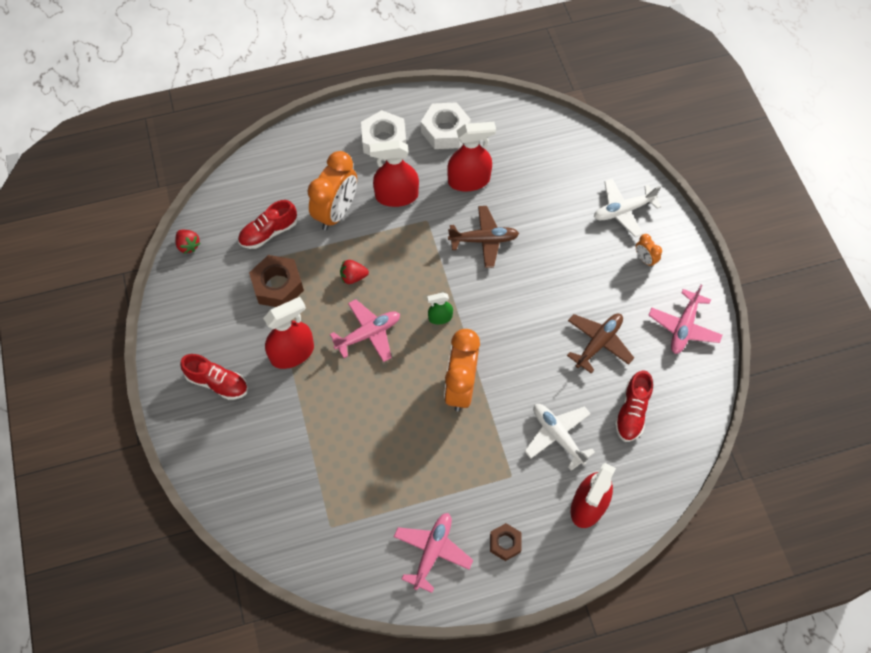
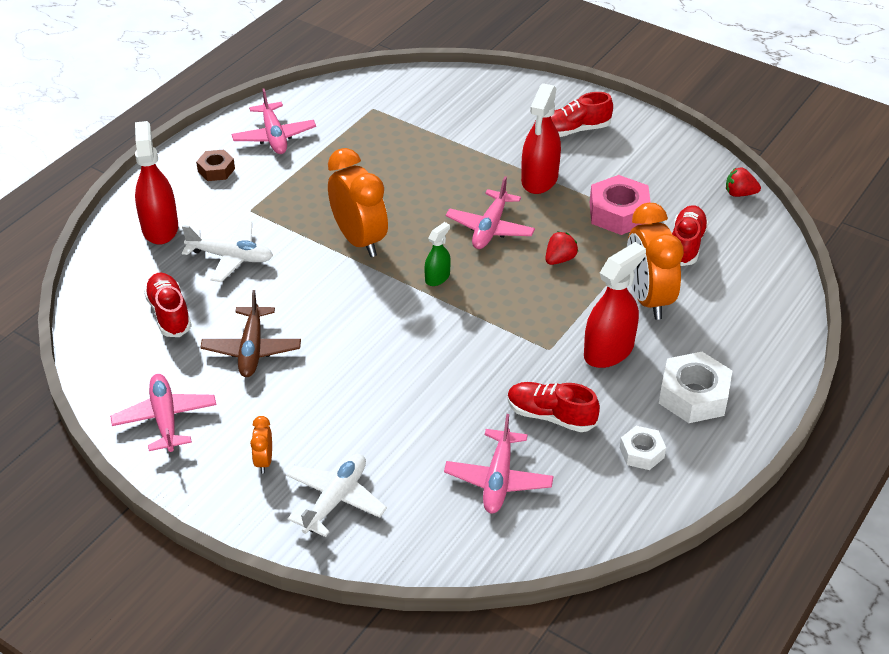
camera: 140 degrees right, 20 degrees down
brown nut [249,255,304,307] -> pink nut [590,175,651,235]
white nut [421,102,471,149] -> white nut [620,426,666,470], size x0.58
red spray bottle [447,122,496,191] -> red shoe [507,382,600,432]
brown plane [448,206,519,268] -> none
orange clock [636,234,662,267] -> orange clock turned 105 degrees counterclockwise [250,416,272,473]
none -> pink plane [444,414,553,513]

